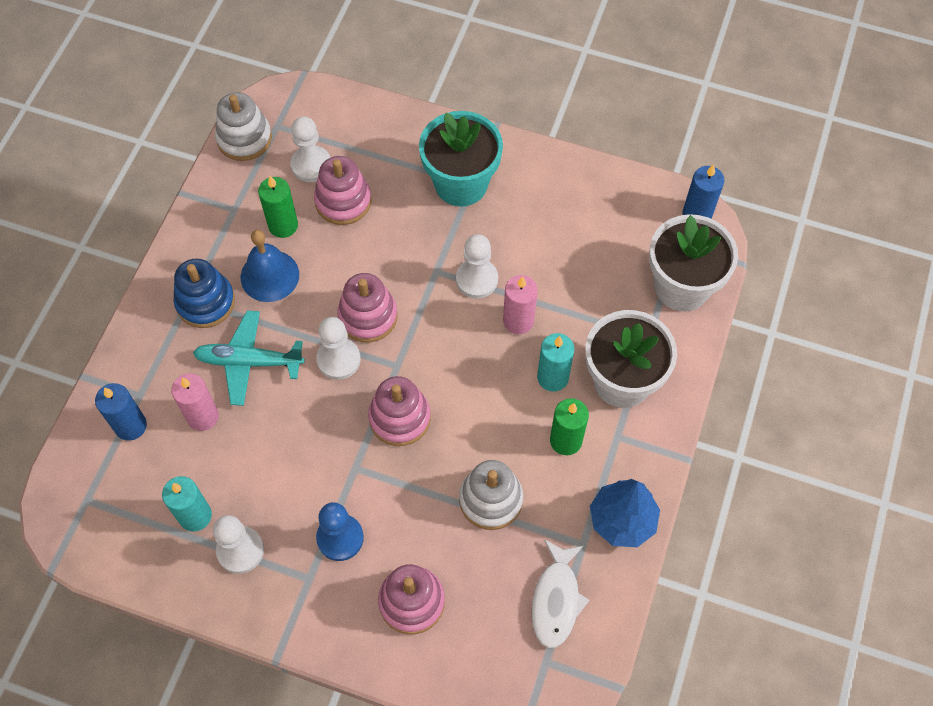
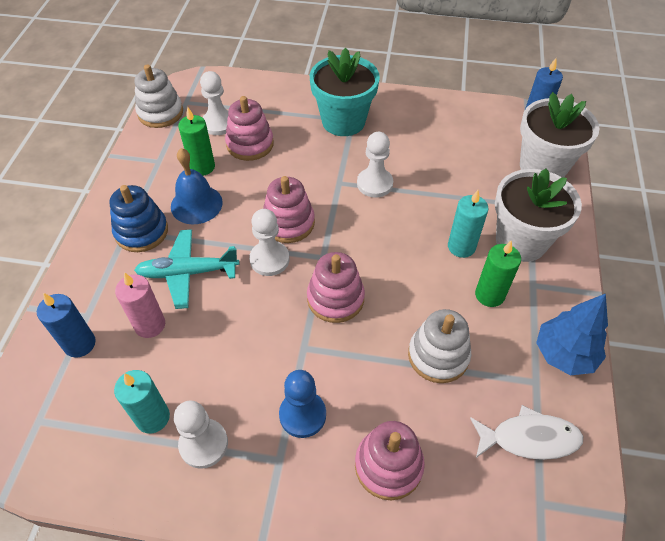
camera: 10 degrees left, 10 degrees down
pink candle [503,275,538,334] -> none
white fish [532,539,590,648] -> white fish turned 90 degrees counterclockwise [470,405,583,460]

